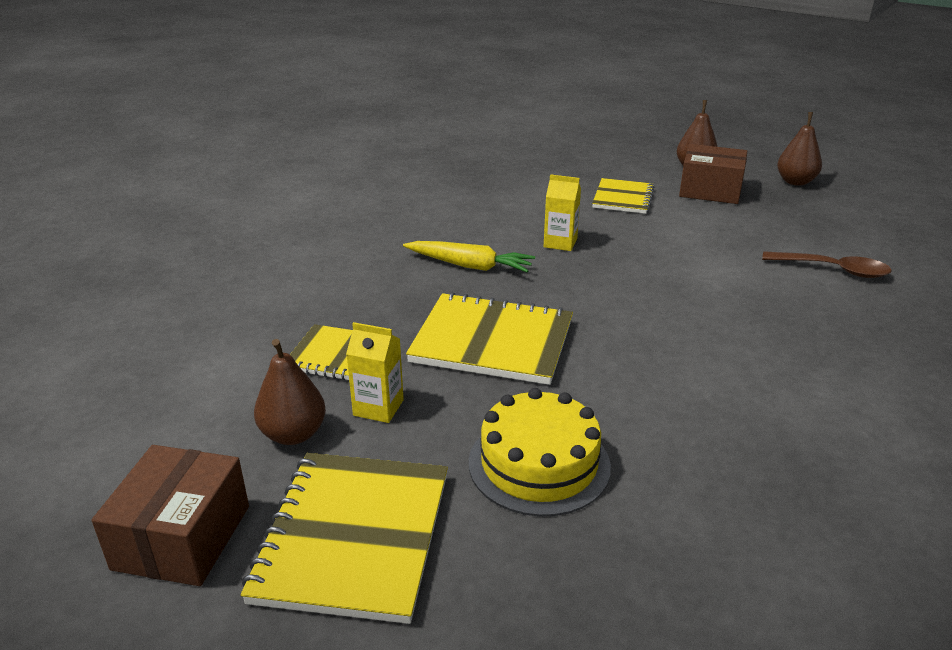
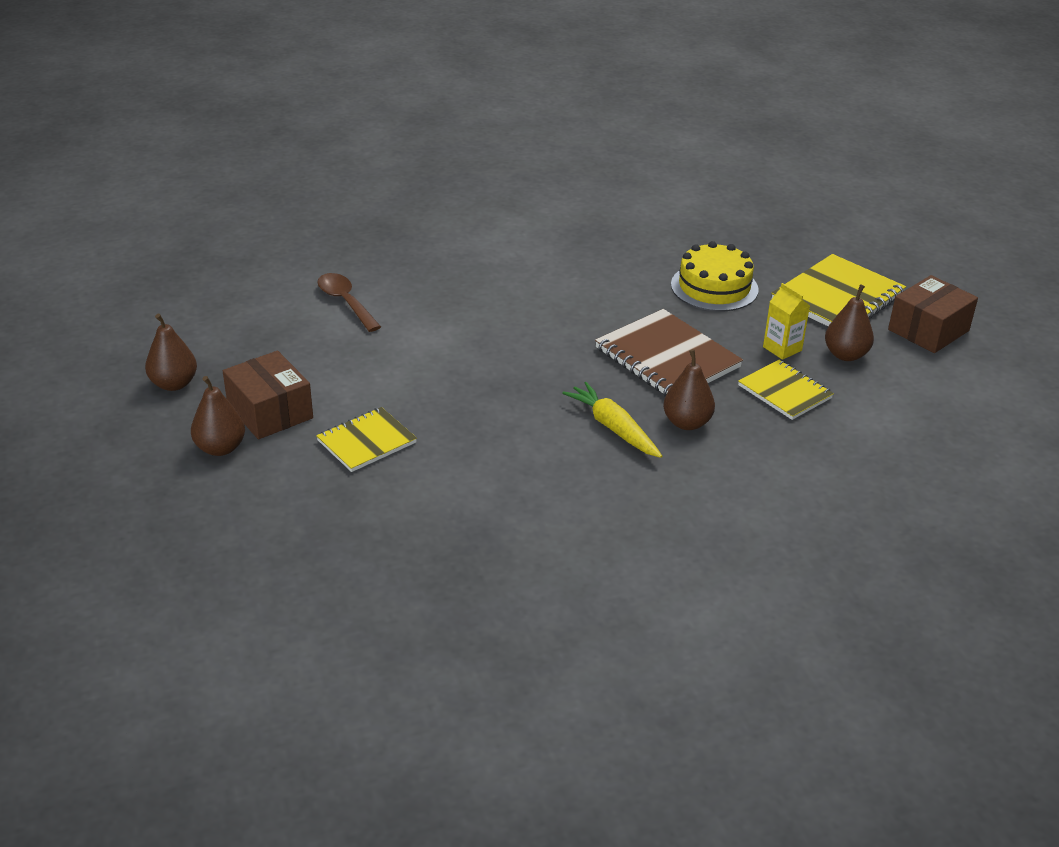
camera: 145 degrees left, 5 degrees up
yellow notebook [406,292,573,385] -> brown notebook [595,309,743,396]
yellow carton [543,174,581,251] -> none
none -> brown pear [663,349,715,430]

